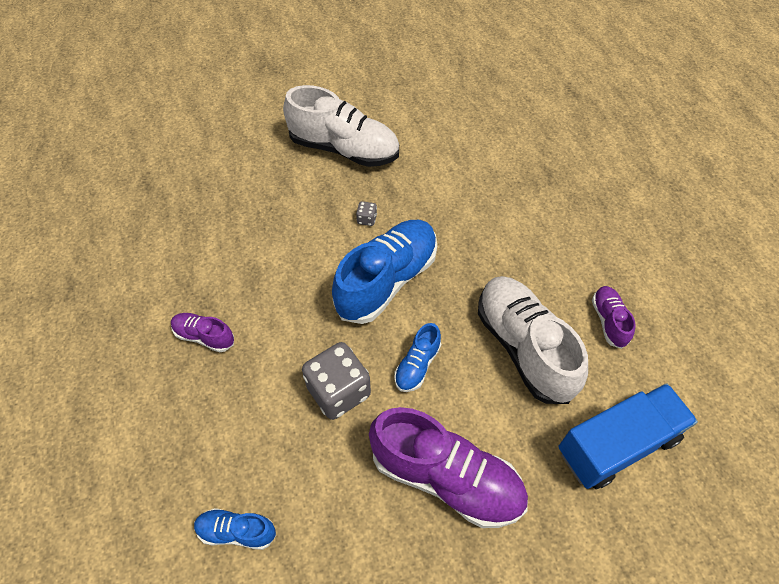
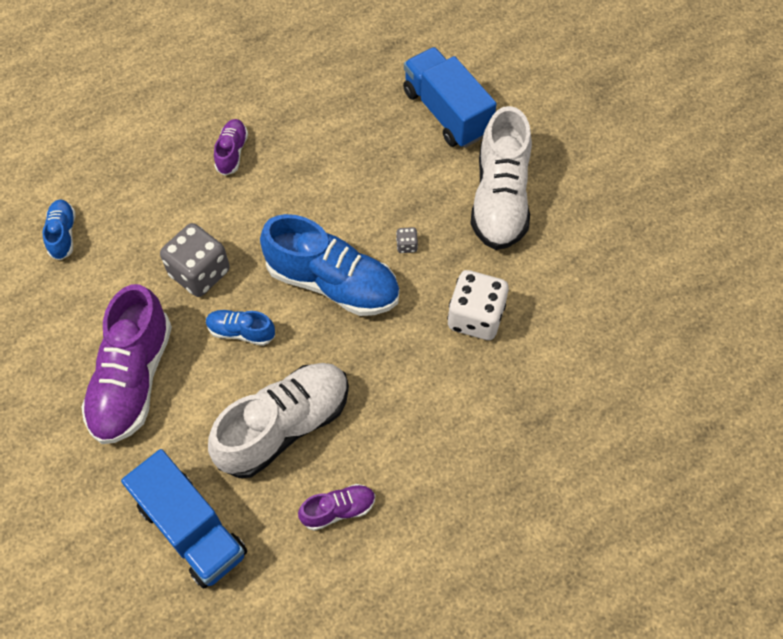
camera: 75 degrees right, 5 degrees up
none -> blue truck [403,47,497,148]
none -> white dice [447,270,509,340]

